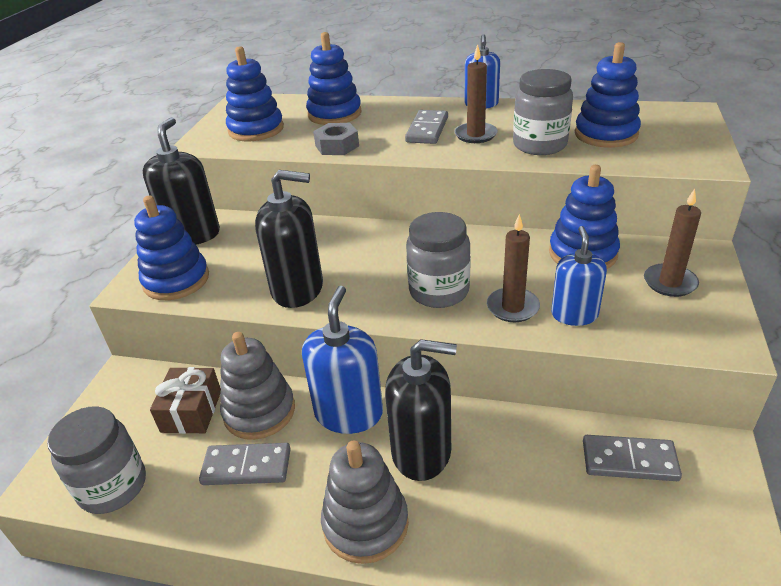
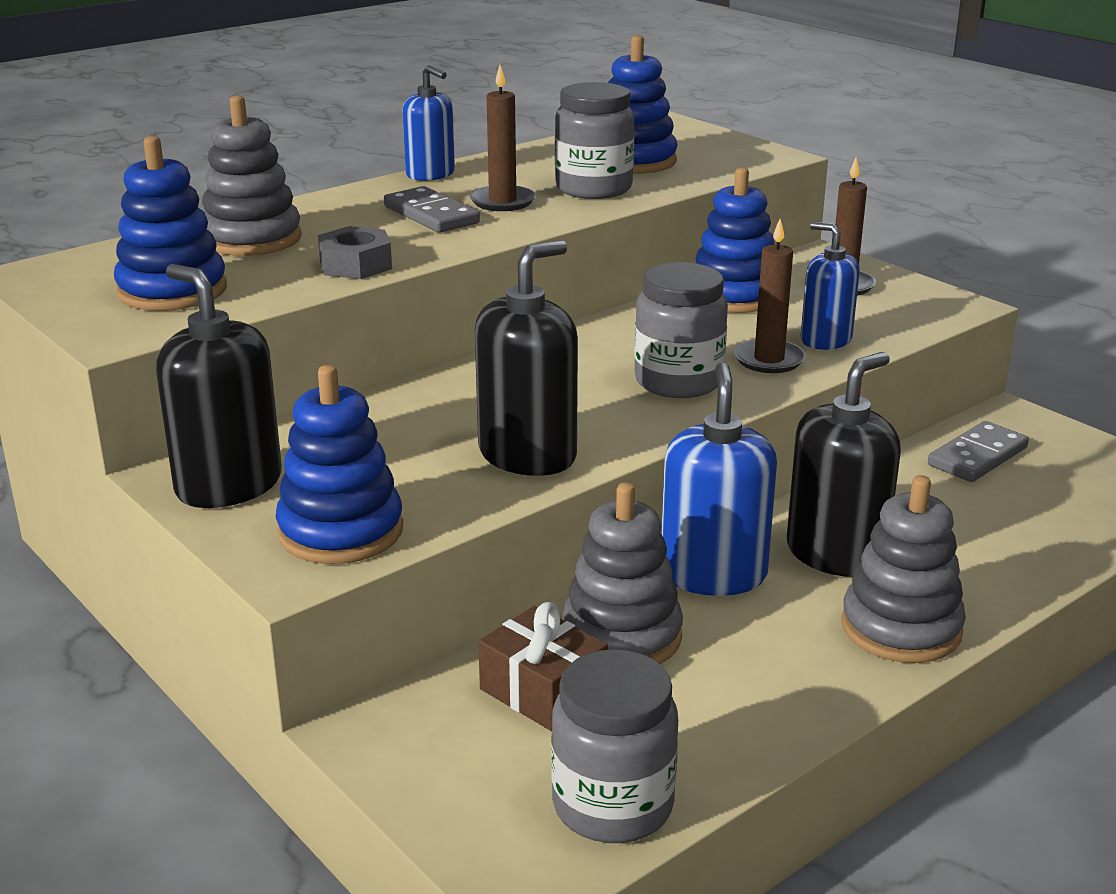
camera: 55 degrees left, 10 degrees down
grey domino [199,443,291,485] -> none
blue soap dispenser [302,286,383,434] -> blue soap dispenser turned 45 degrees clockwise [661,362,777,596]
blue stacking toy [306,32,362,125] -> grey stacking toy [202,95,302,256]

